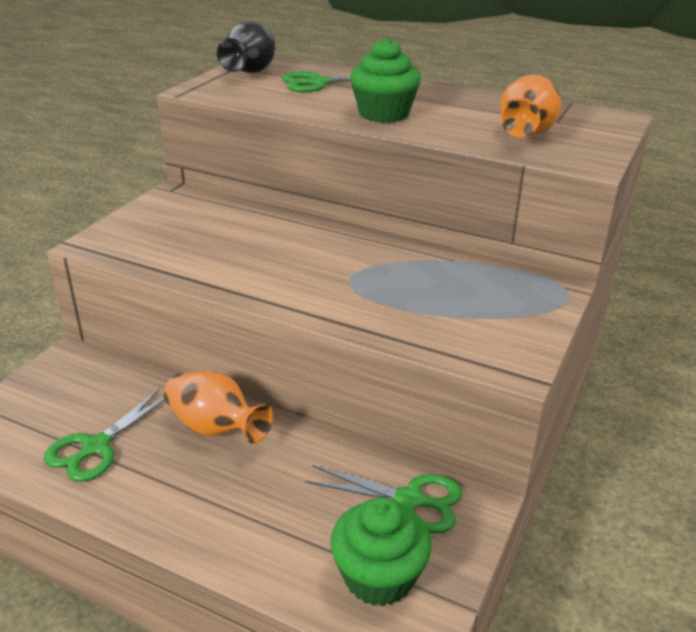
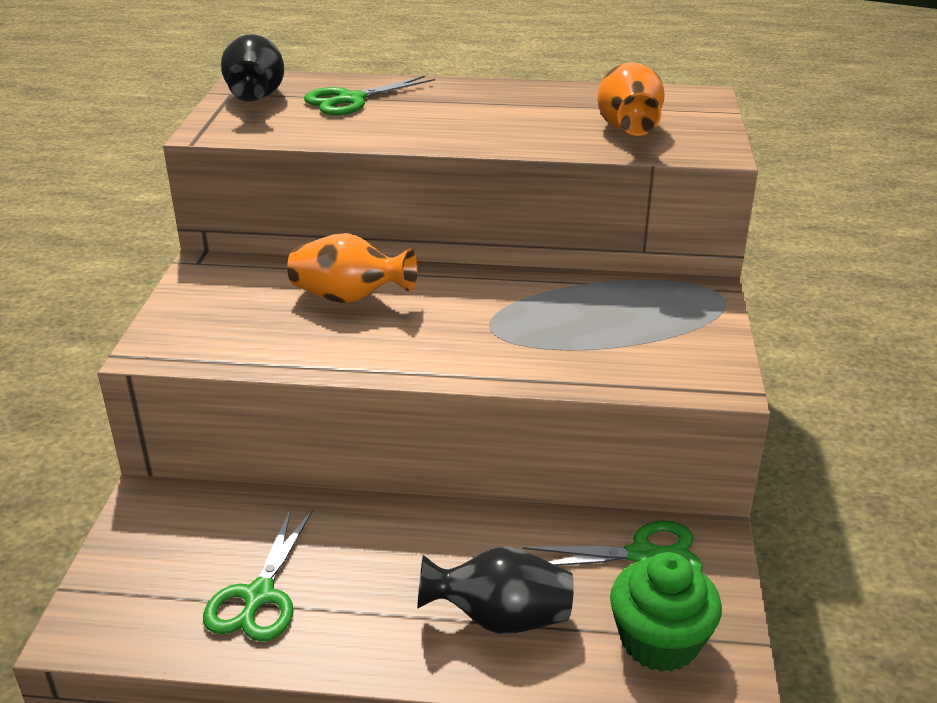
camera: 20 degrees left, 0 degrees up
orange vase [164,371,273,444] -> orange vase moved to [287,233,417,303]
green cupcake [350,38,421,123] -> none
none -> black vase [417,546,574,634]

